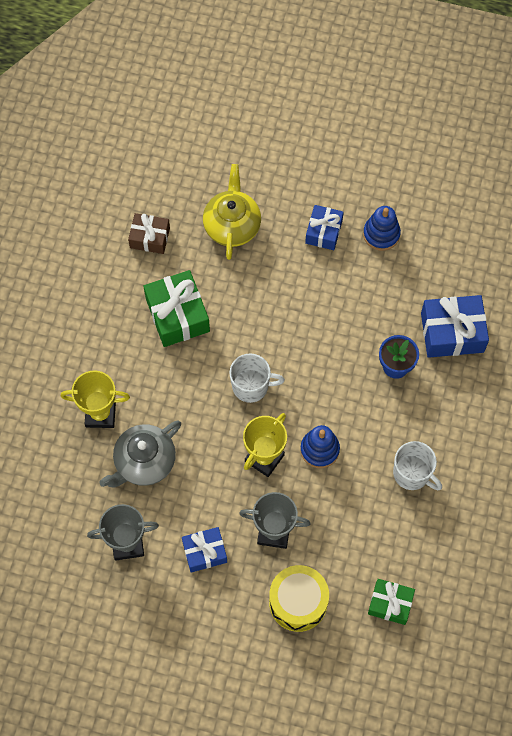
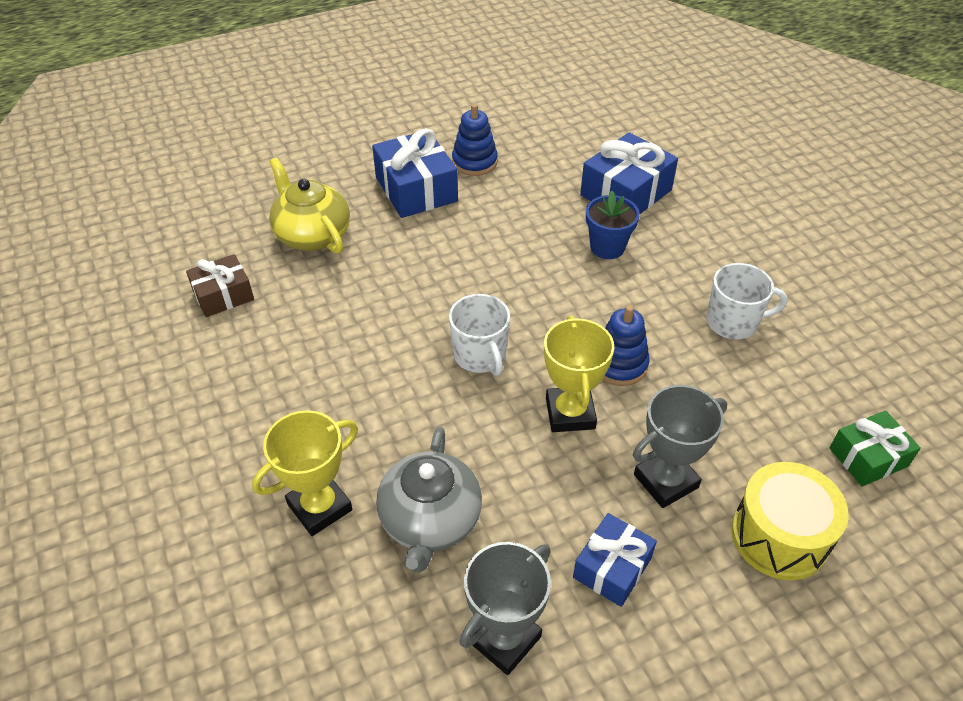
camera: 40 degrees left, 20 degrees down
green gift [144,270,210,347] -> none
white mug [229,353,285,403] -> white mug turned 105 degrees clockwise [449,294,510,376]
blue gift [305,205,344,250] -> blue gift [372,128,458,218], size x1.60

